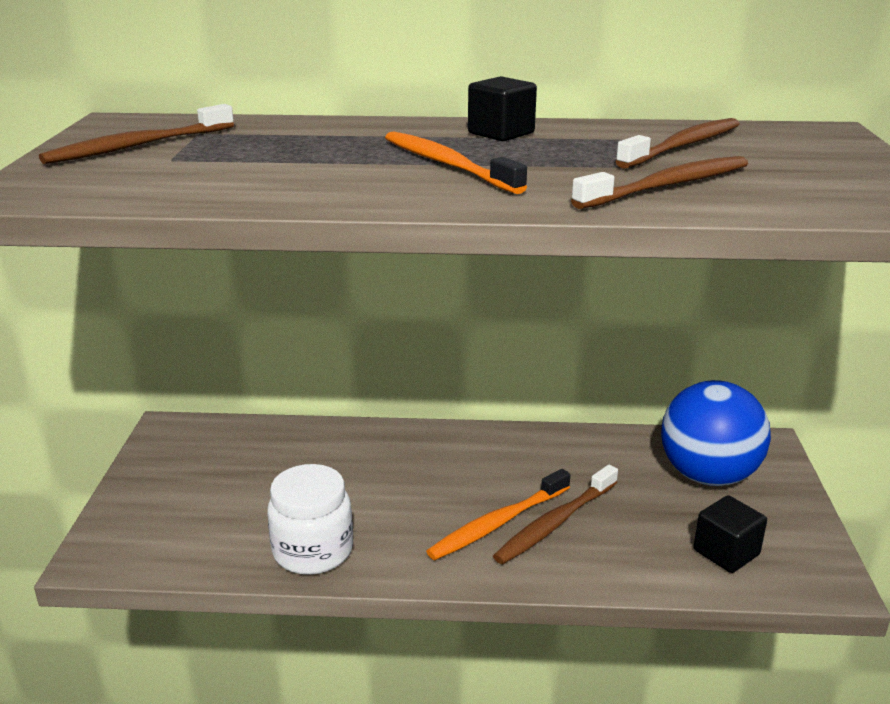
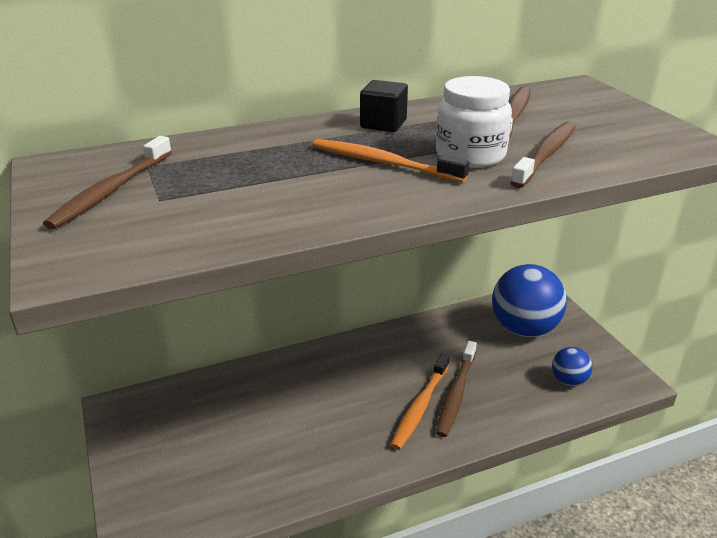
camera: 25 degrees left, 5 degrees up
white jar [267,464,353,575] -> white jar moved to [436,76,512,168]
black cube [694,495,767,573] -> blue ball [552,347,593,386]

